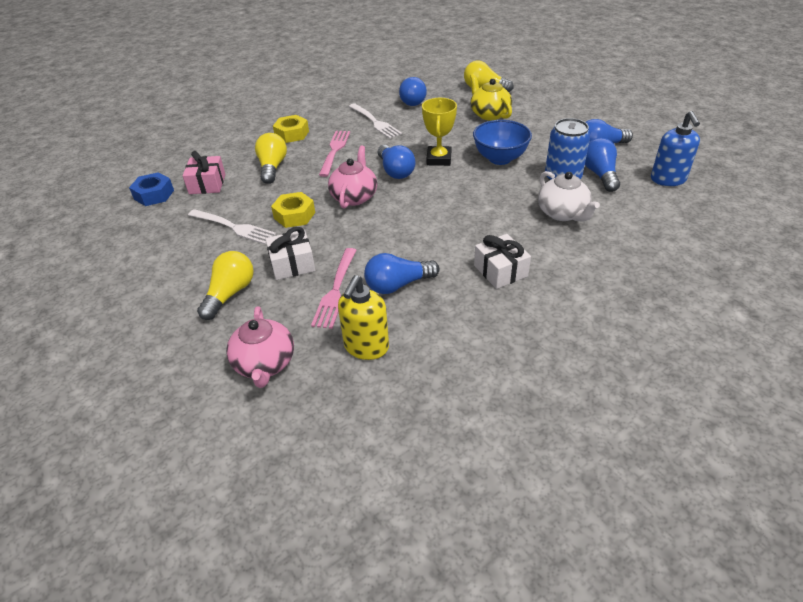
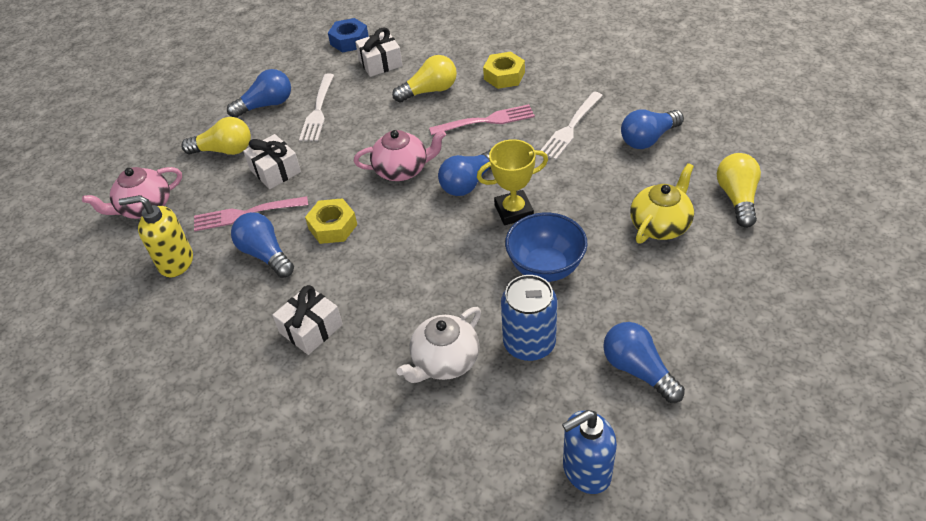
camera: 70 degrees right, 5 degrees up
pink gift [182,151,226,194] -> white gift [355,27,403,77]
yellow nut [271,192,315,228] -> yellow nut moved to [305,198,357,244]
blue light bulb [585,138,620,192] -> blue light bulb moved to [227,69,291,118]

